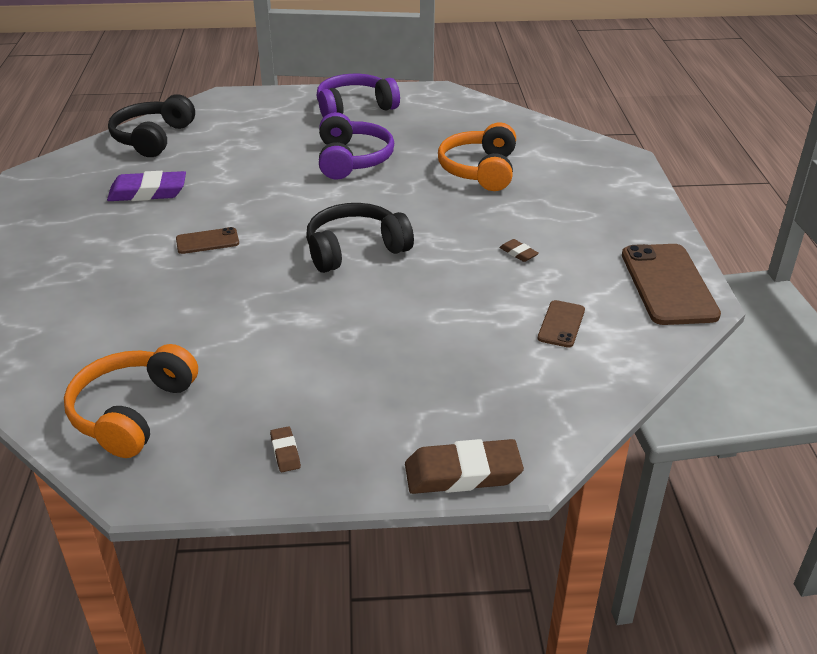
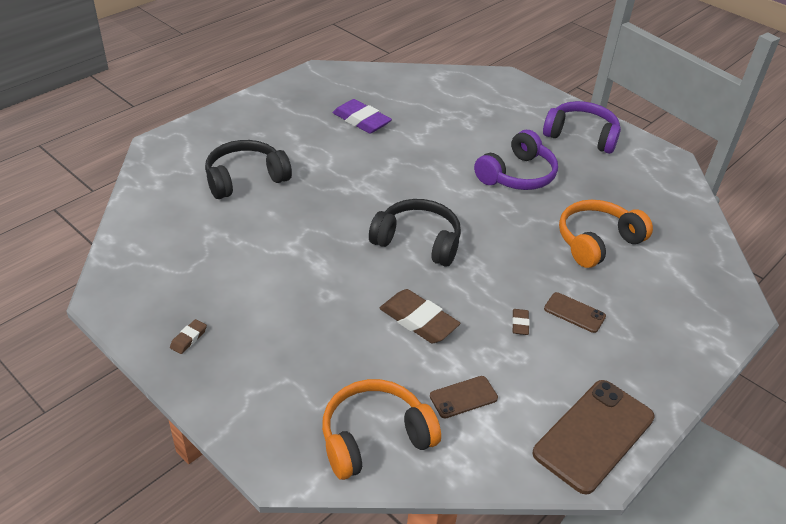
camera: 45 degrees right, 5 degrees up
orange headphones [64,344,198,458] -> orange headphones moved to [322,379,441,480]
black headphones [108,95,195,157] -> black headphones moved to [205,140,292,199]
brown phone [176,227,239,254] -> brown phone moved to [544,292,606,333]
brown eraser [405,439,524,494] -> brown eraser moved to [380,289,460,343]

